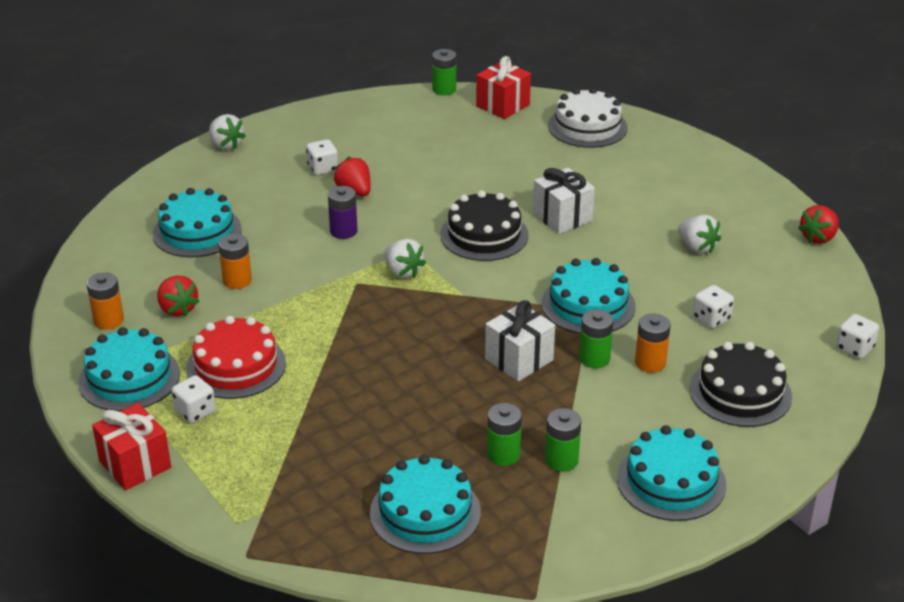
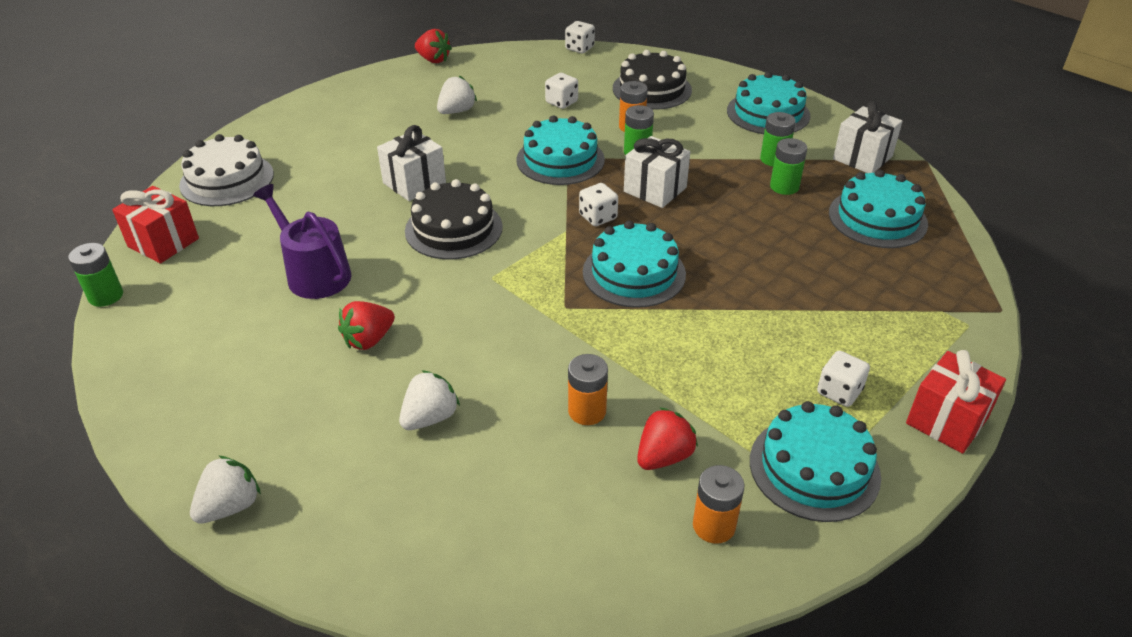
camera: 100 degrees left, 5 degrees up
turquoise cake [153,188,242,258] -> turquoise cake moved to [583,220,686,308]
red cake [186,316,286,399] -> none
white dice [306,139,338,175] -> white dice moved to [579,183,618,226]
purple battery [328,186,358,239] -> none
white strawberry [384,239,426,278] -> white strawberry moved to [399,370,460,430]
none -> purple watering can [253,184,351,299]
none -> white gift [833,101,903,173]

